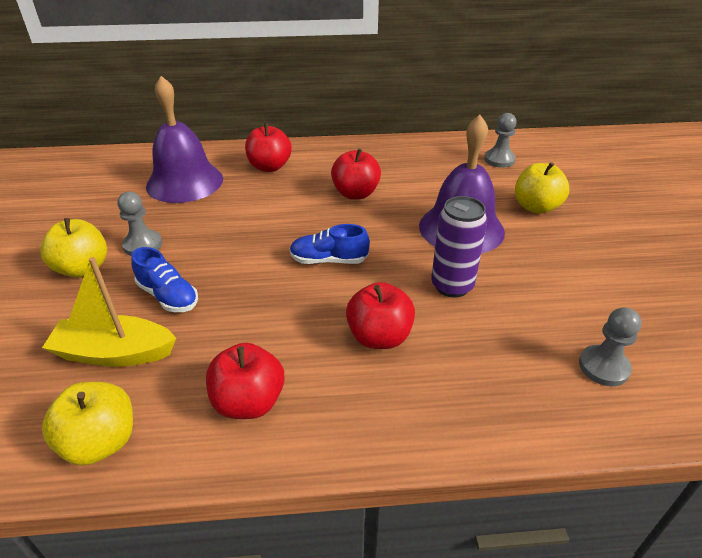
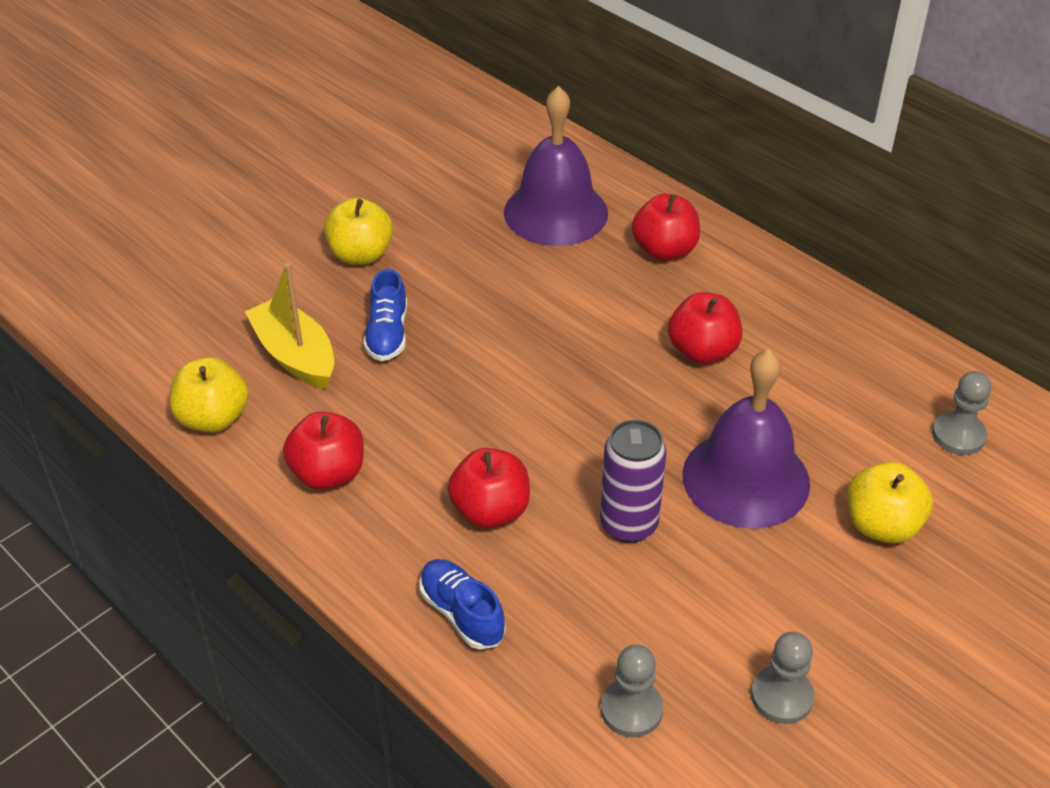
camera: 50 degrees right, 5 degrees up
grey pawn [117,192,162,256] -> grey pawn moved to [751,632,815,724]
blue shoe [290,224,370,264] -> blue shoe moved to [419,559,506,650]

